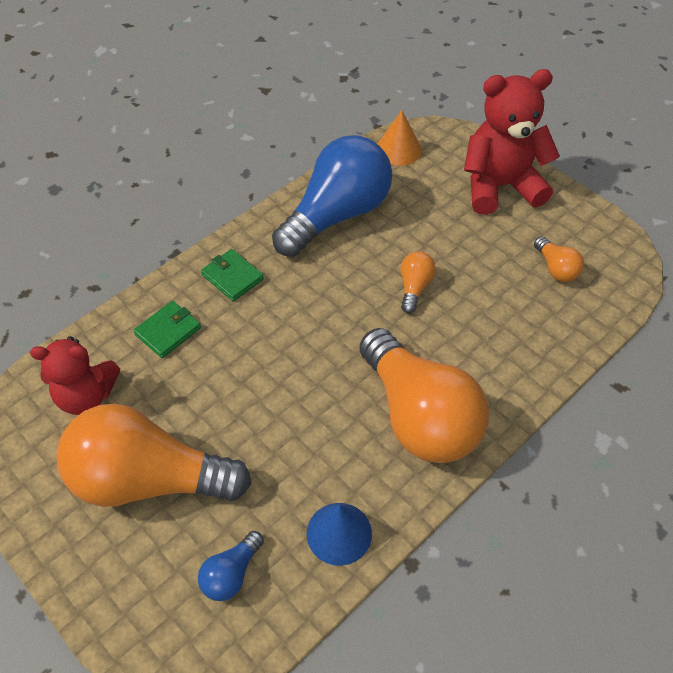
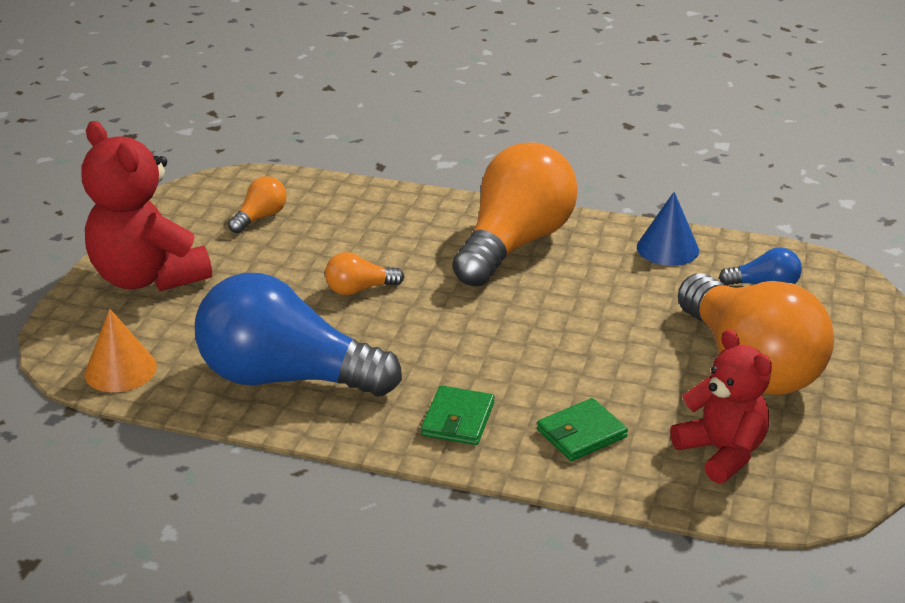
camera: 120 degrees left, 20 degrees down
green wallet [133,301,201,358] -> green wallet turned 45 degrees counterclockwise [537,398,628,461]

